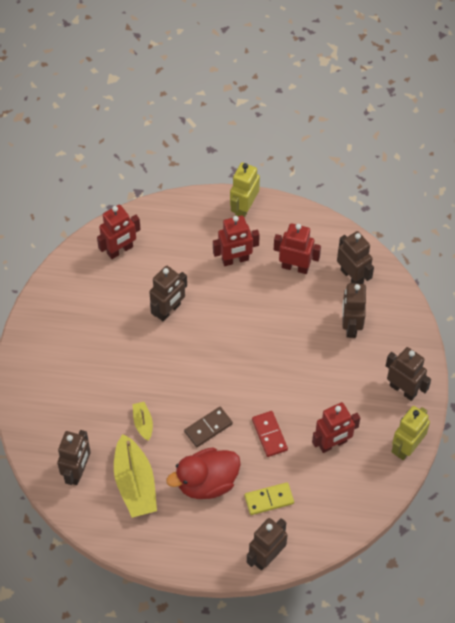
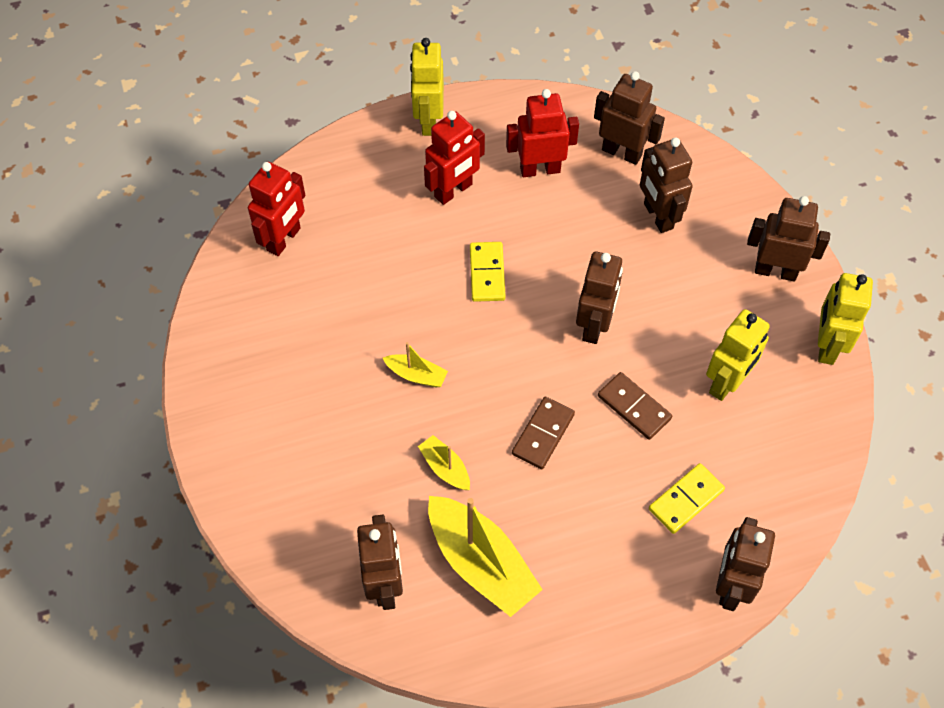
camera: 25 degrees left, 0 degrees up
brown robot [149,266,187,322] -> brown robot moved to [576,251,623,344]
red duck [166,447,241,499] -> none
red domino [252,411,288,457] -> brown domino [598,372,672,440]
red robot [312,402,360,453] -> yellow robot [706,309,770,401]
none -> yellow boat [383,342,448,388]
none -> yellow domino [470,242,506,302]

